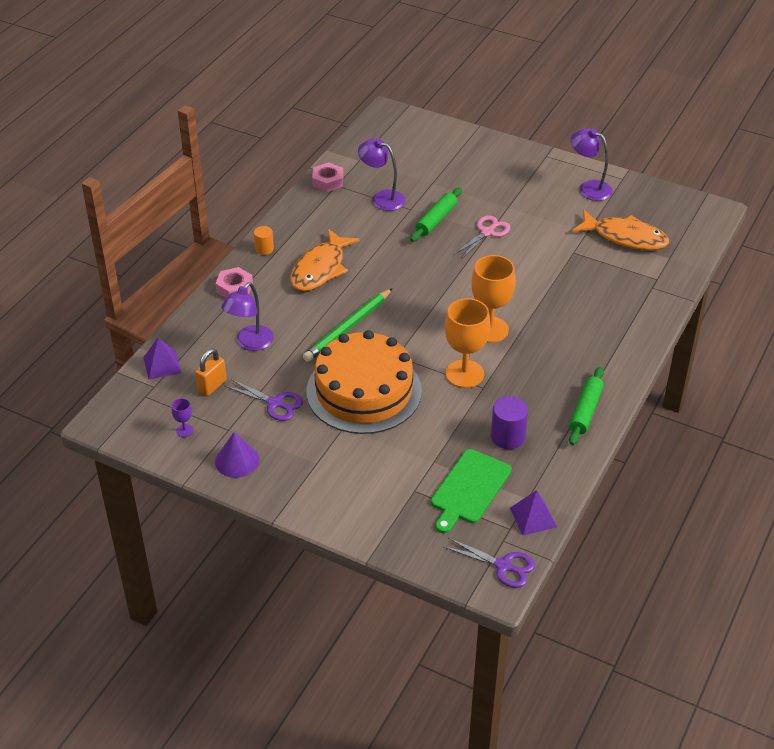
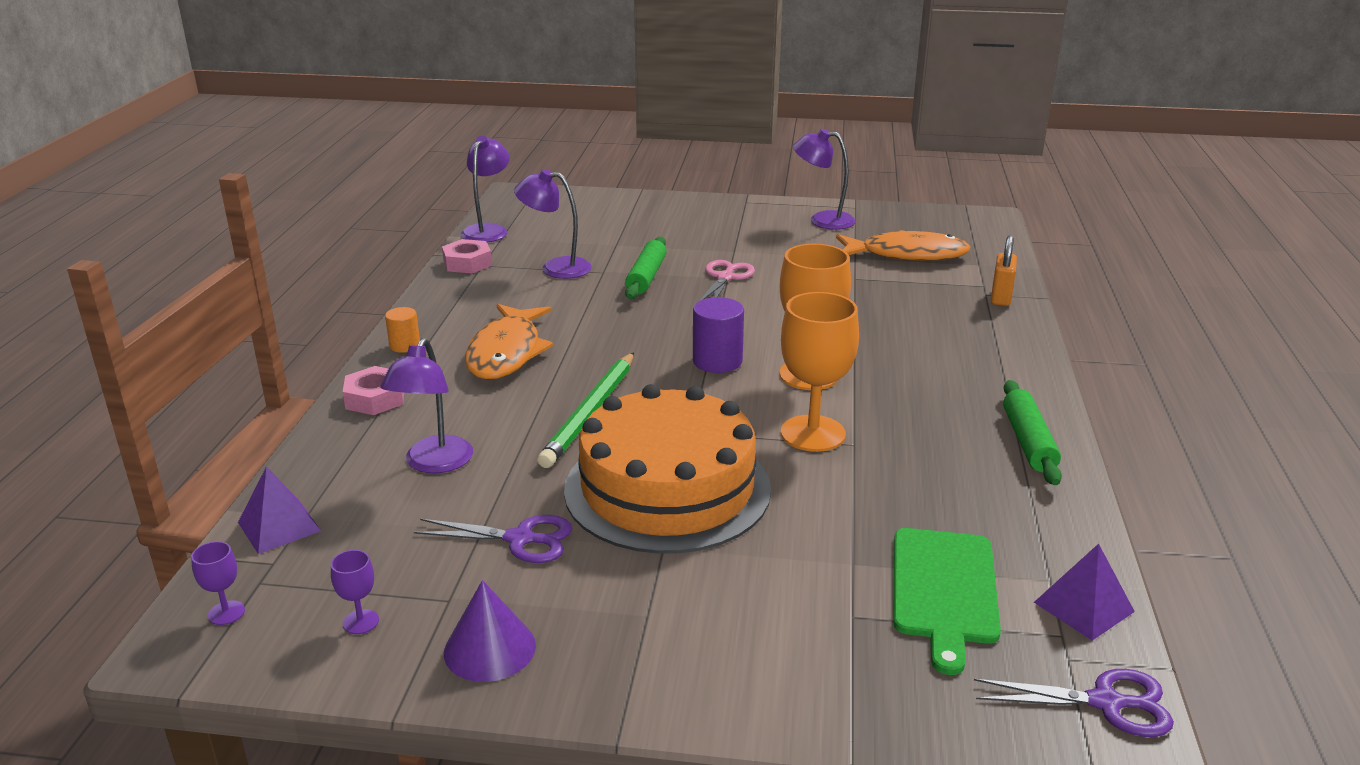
camera: 20 degrees left, 15 degrees down
orange padlock [195,348,227,396] -> orange padlock moved to [991,235,1017,306]
purple cylinder [491,396,528,449] -> purple cylinder moved to [693,297,744,373]
none -> purple goblet [191,541,245,625]
none -> purple lamp [461,136,510,243]

